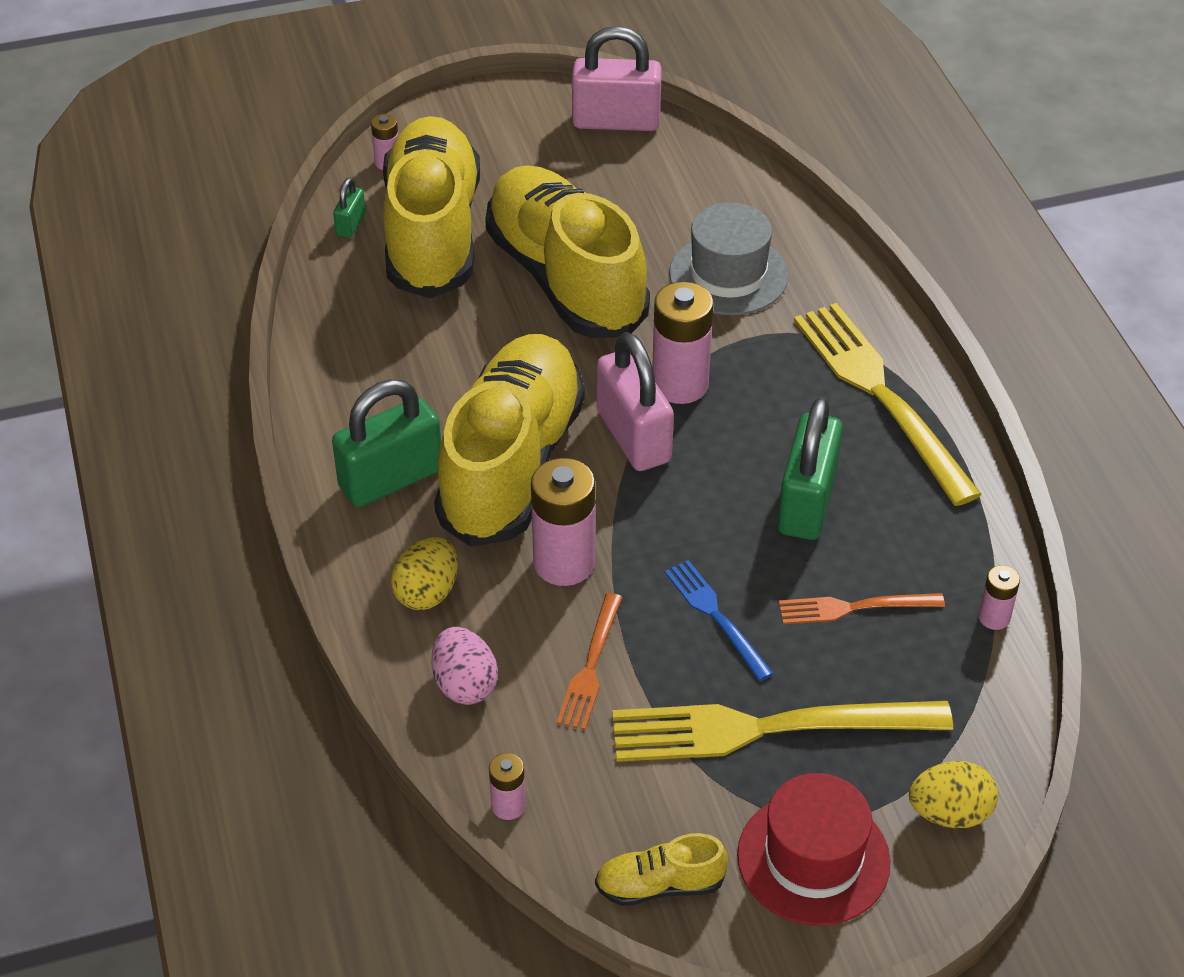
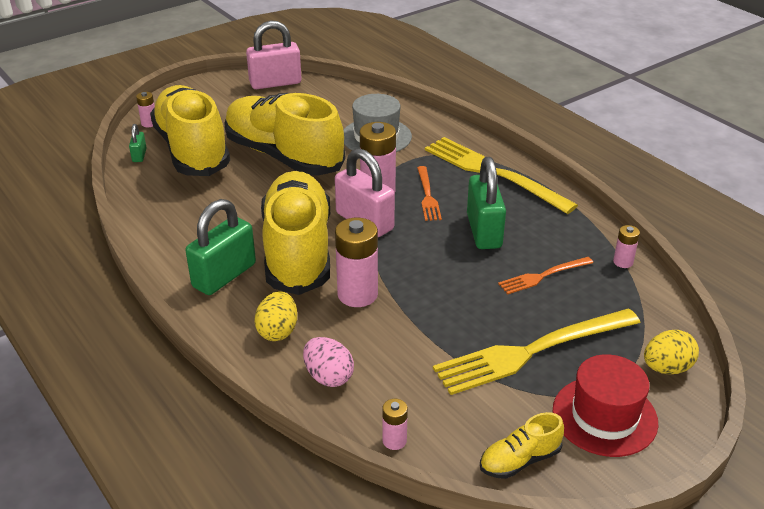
camera: 20 degrees left, 10 degrees down
orange fork [557,593,623,730] -> orange fork moved to [417,166,442,221]
blue fork [665,560,774,681] -> none

